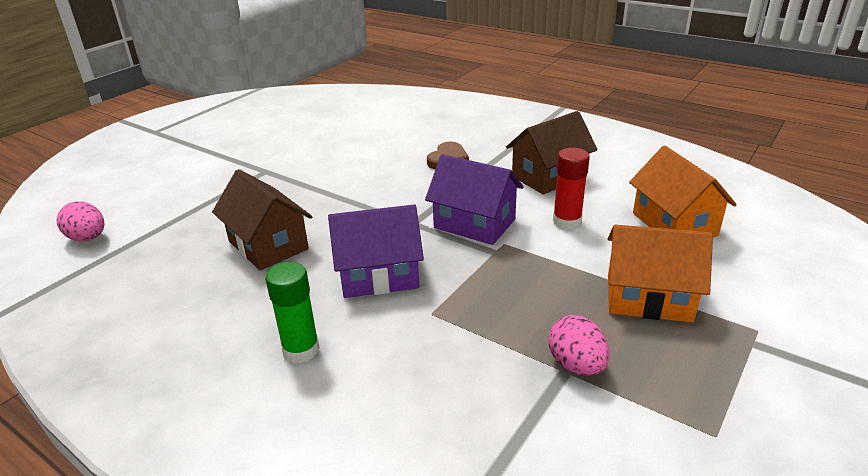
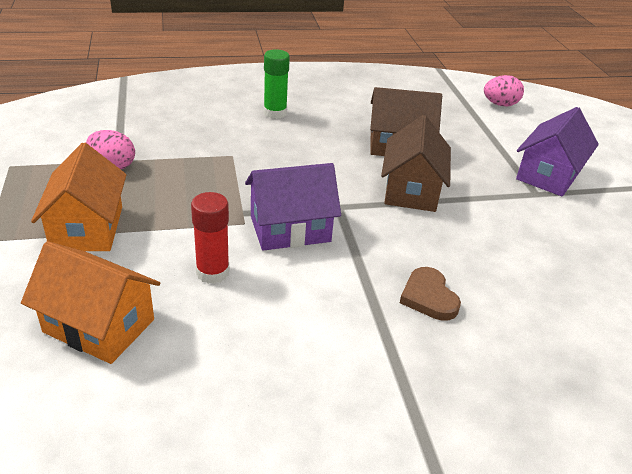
camera: 130 degrees right, 5 degrees up
purple house [328,204,424,298] -> purple house moved to [516,107,599,197]
brown house [506,111,598,194] -> brown house moved to [381,115,451,212]
orange house [608,225,713,323] -> orange house turned 60 degrees counterclockwise [31,143,126,251]

